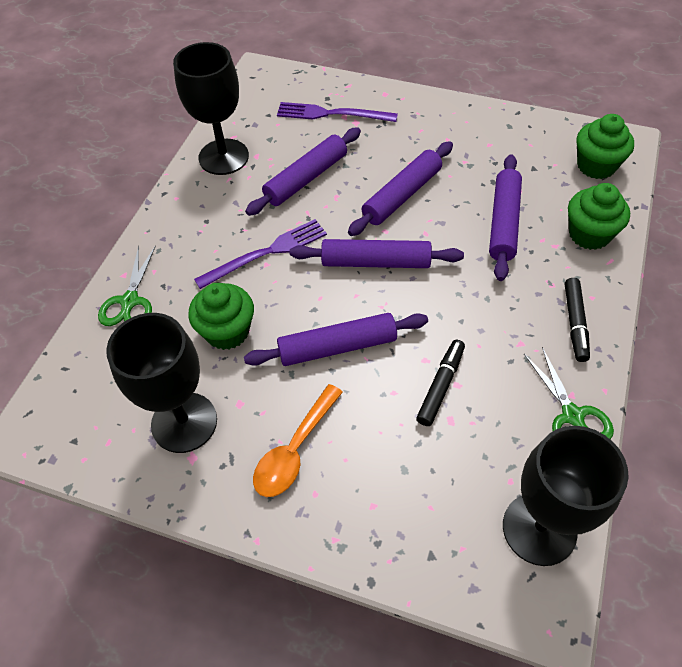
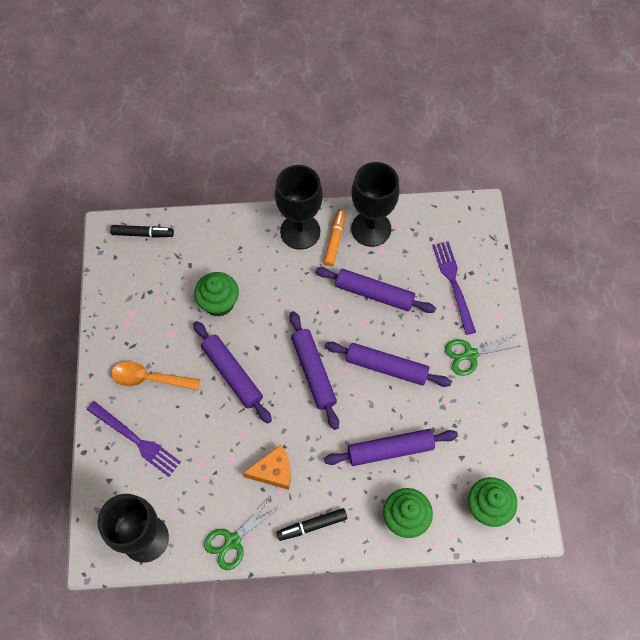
camera: 65 degrees right, 10 degrees up
green scissors [98,245,156,326] -> green scissors moved to [445,334,520,376]
black goblet [106,313,217,453] -> black goblet moved to [275,165,323,250]
purple fork [194,219,327,289] -> purple fork moved to [87,401,181,477]
black marker [416,340,465,426] -> black marker moved to [110,225,174,238]
none -> orange cheese [243,445,291,490]
none -> orange marker [324,209,346,266]

